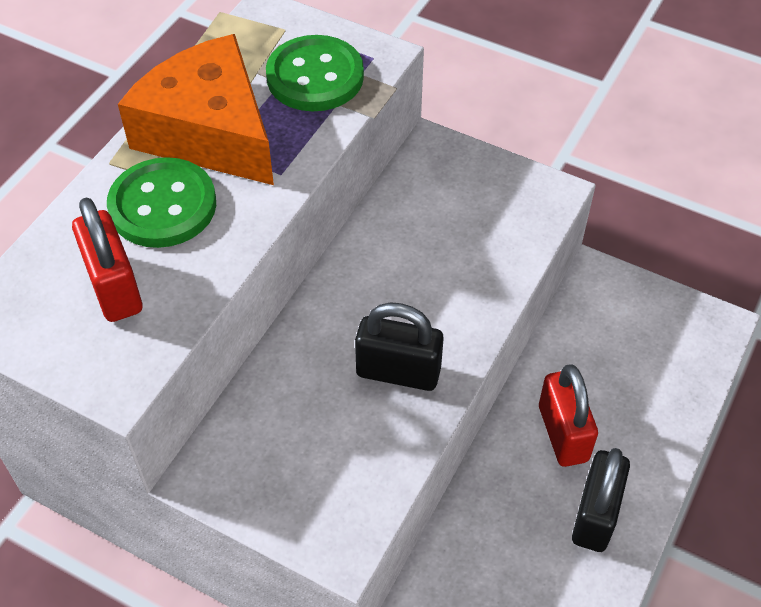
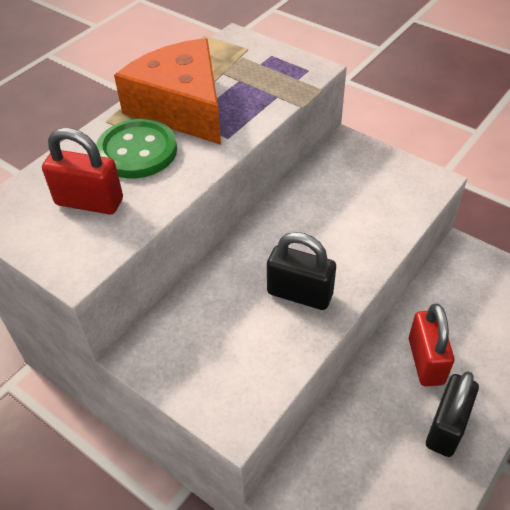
camera: 10 degrees right, 5 degrees down
red padlock [72,197,142,322] -> red padlock turned 60 degrees counterclockwise [42,128,123,214]
green button [266,35,364,111] -> none

